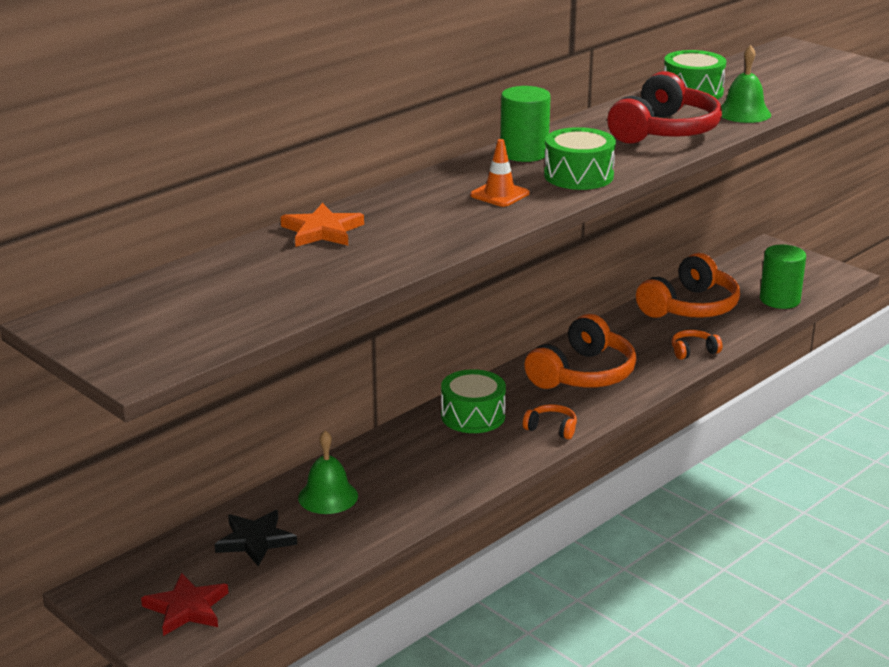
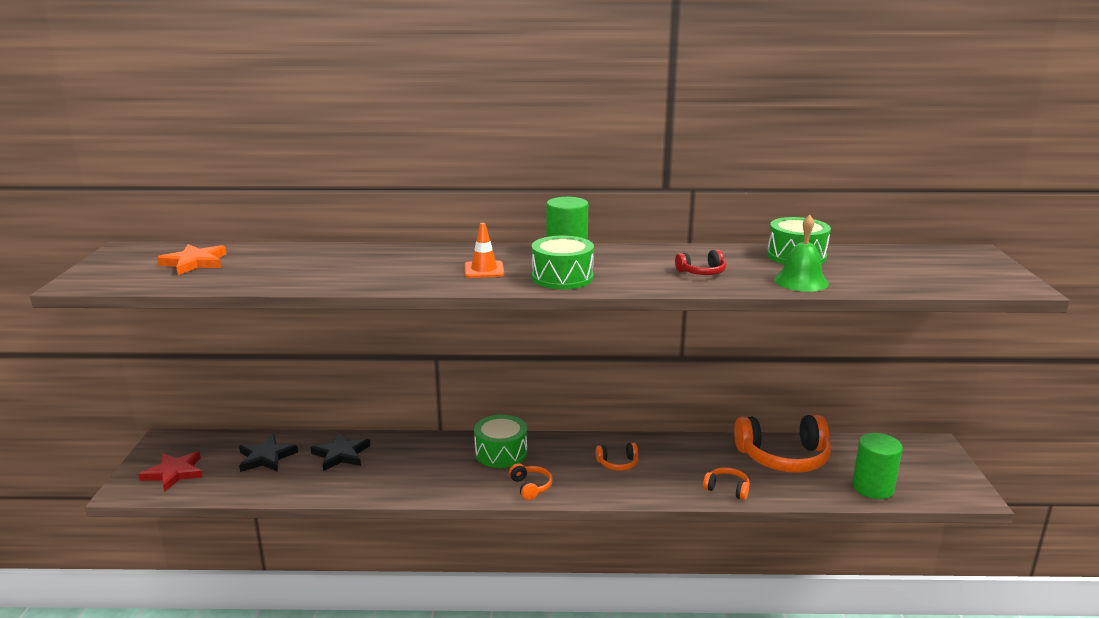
camera: 45 degrees right, 5 degrees down
orange star [281,203,364,247] -> orange star moved to [157,244,226,275]
green bell [298,430,358,514] -> black star [311,433,370,471]
orange headphones [524,314,636,389] -> orange headphones [595,443,639,471], size x0.46
red headphones [607,71,722,144] -> red headphones [675,249,726,275], size x0.46

